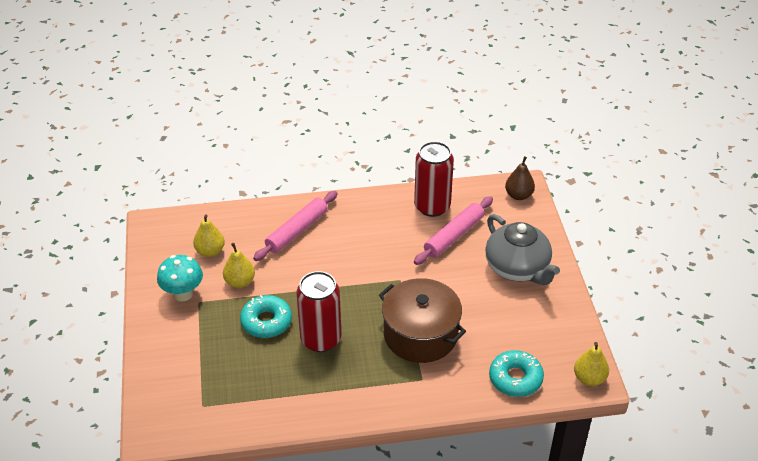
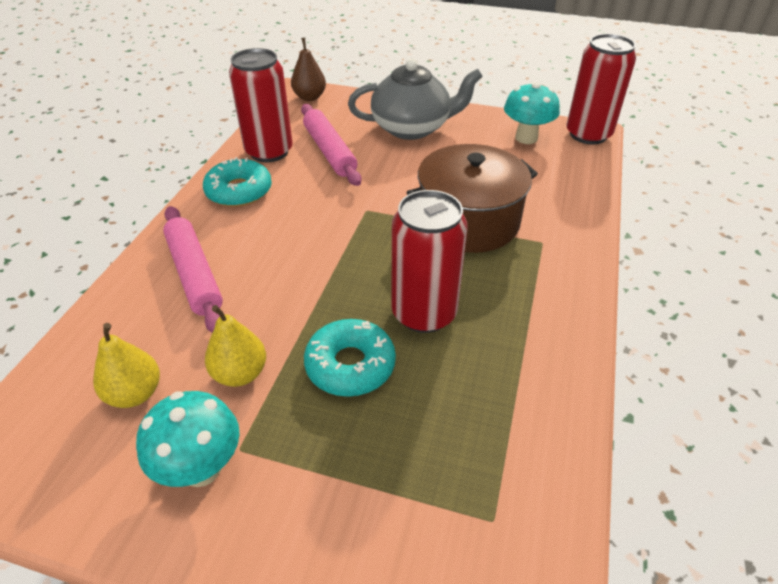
camera: 65 degrees left, 0 degrees up
turquoise donut [489,350,544,397] -> turquoise donut moved to [203,157,272,207]
yellow pear [574,342,609,386] -> red can [566,34,636,145]
none -> turquoise mushroom [504,82,560,144]

